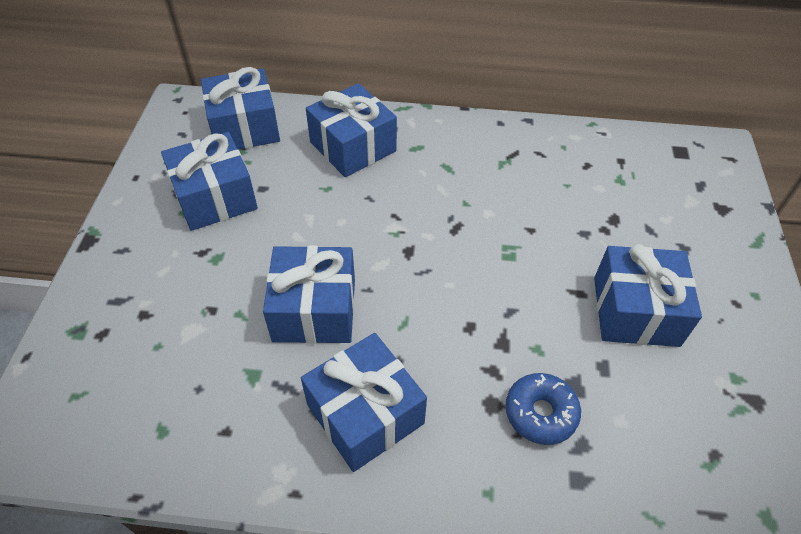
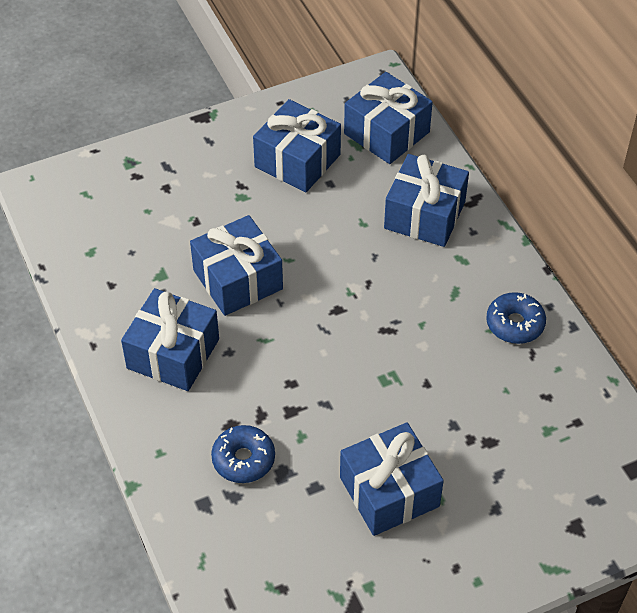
camera: 60 degrees right, 0 degrees up
none -> blue donut [486,292,546,344]

